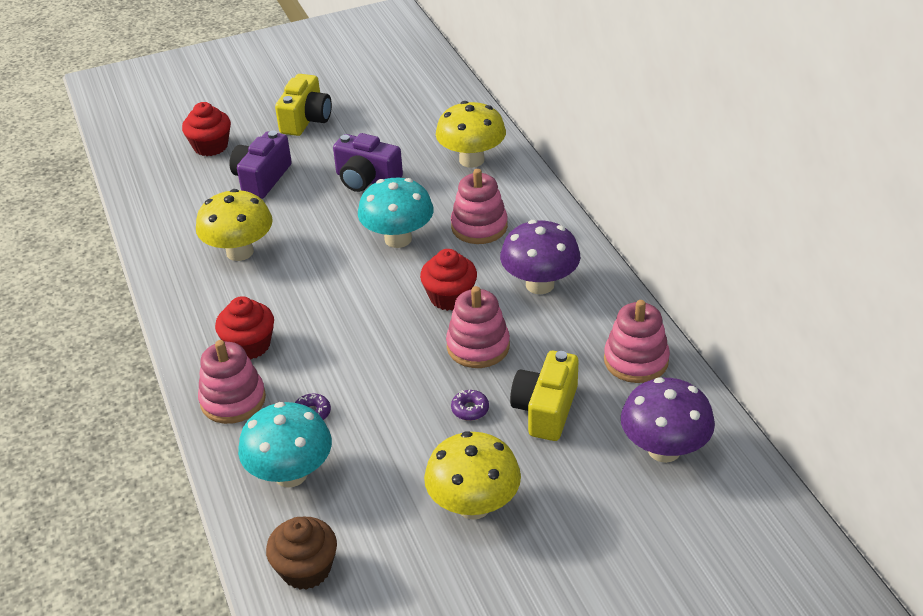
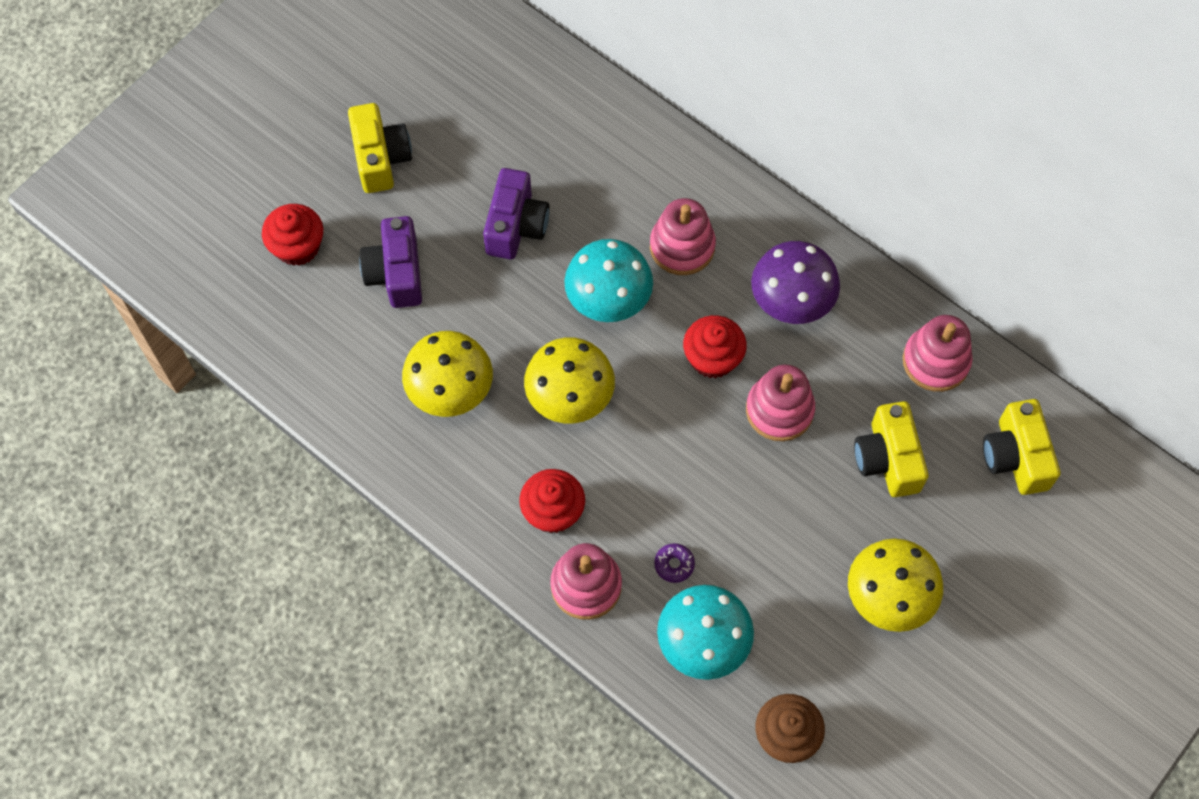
camera: 30 degrees left, 25 degrees up
purple camera [333,133,403,192] -> purple camera turned 75 degrees counterclockwise [483,168,550,259]
yellow mushroom [436,101,506,168] -> yellow mushroom moved to [524,337,615,423]
purple donut [451,390,489,421] -> none
purple mushroom [621,377,715,463] -> yellow camera [983,399,1060,495]

